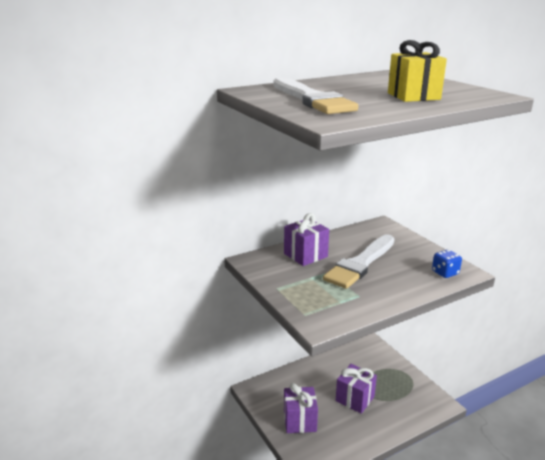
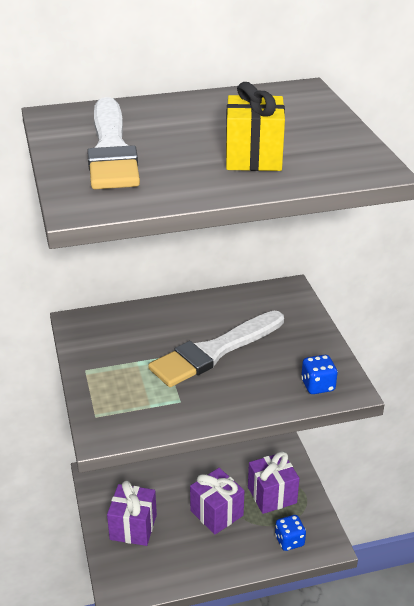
camera: 15 degrees right, 10 degrees up
purple gift [284,213,329,266] -> purple gift moved to [248,451,300,514]
none -> blue dice [275,515,306,551]

